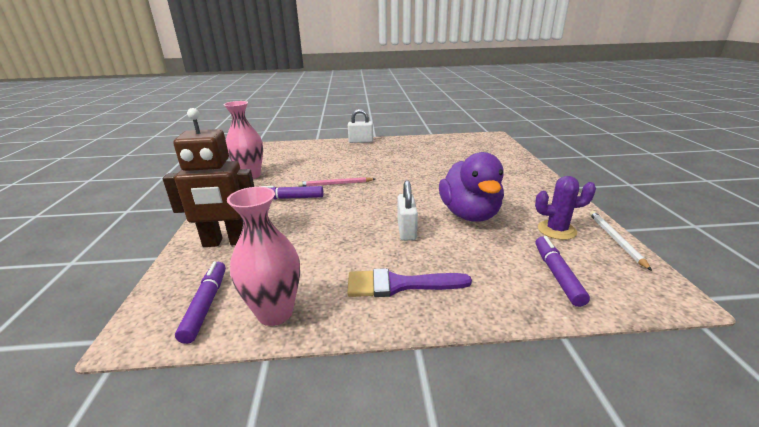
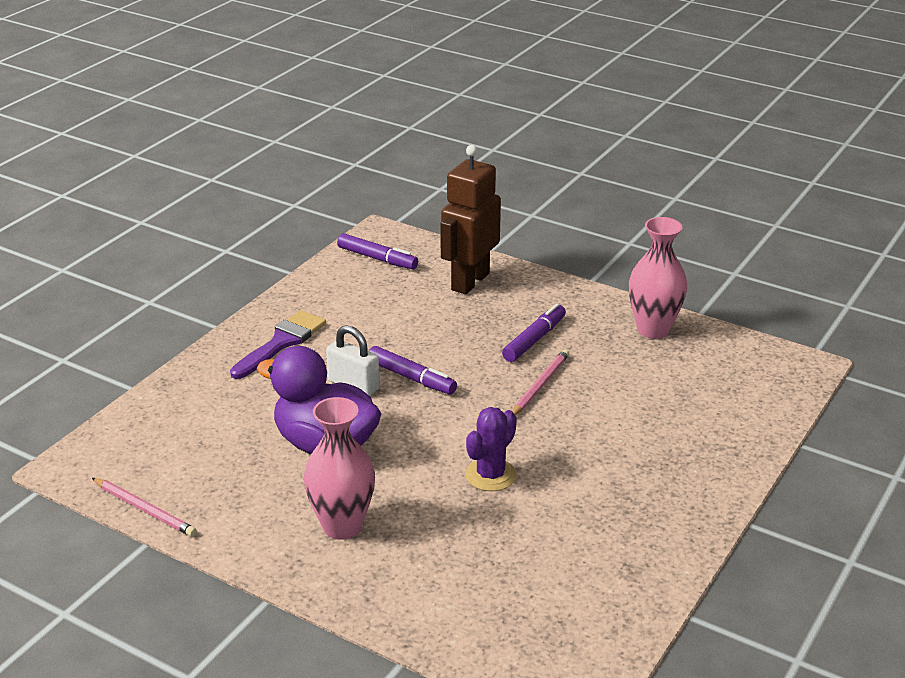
camera: 125 degrees right, 5 degrees up
pink vase [227,187,300,326] -> pink vase moved to [304,397,375,540]
white padlock [348,109,373,143] -> none
purple cactus [535,176,596,240] -> purple cactus moved to [465,407,517,491]
purple marker [535,236,590,307] -> purple marker moved to [369,346,457,395]
white pencil [590,211,652,271] -> pink pencil [92,478,197,537]

